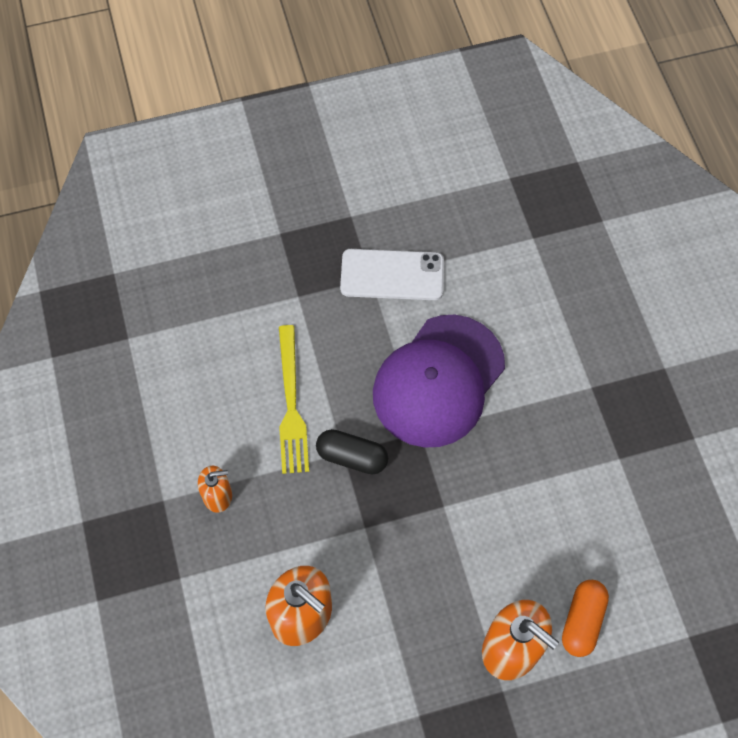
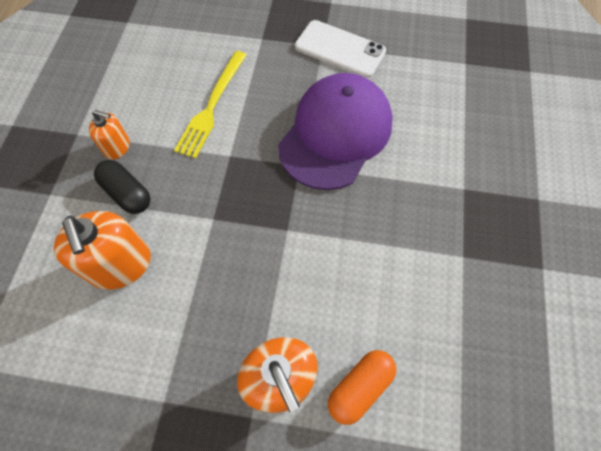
camera: 25 degrees right, 0 degrees up
black capsule [316,429,388,475] -> black capsule moved to [94,160,151,214]
purple cap [373,315,505,448] -> purple cap turned 150 degrees clockwise [278,73,393,190]

